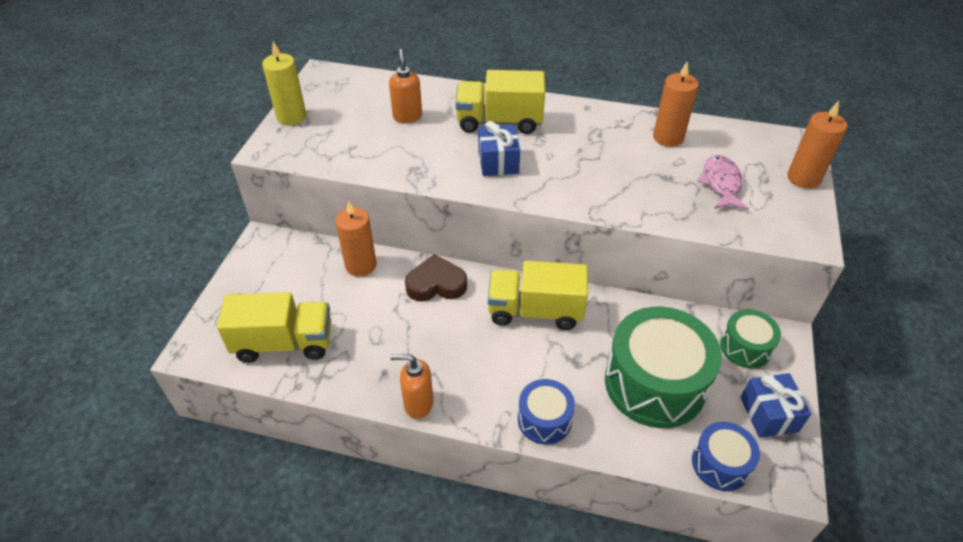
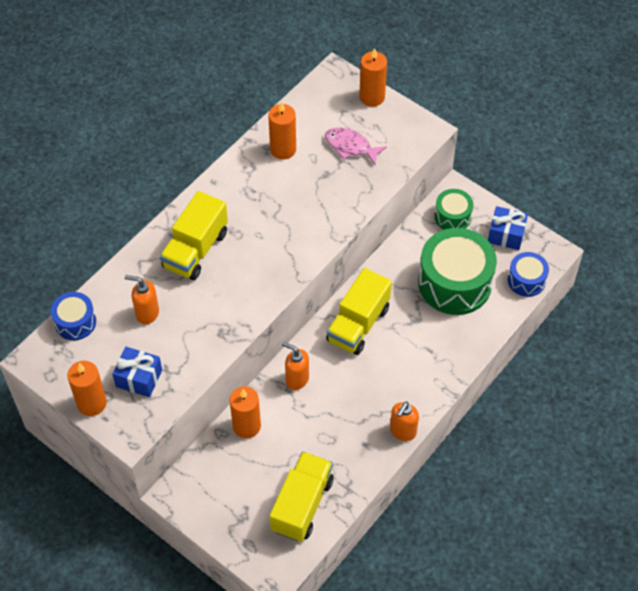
camera: 65 degrees left, 10 degrees up
yellow candle [262,41,306,126] -> orange candle [67,361,107,416]
brown heart [405,254,467,302] -> orange soap dispenser [282,342,309,390]
blue gift [478,121,520,176] -> blue gift moved to [112,347,162,397]
blue drum [518,379,575,444] -> blue drum moved to [51,292,96,340]

